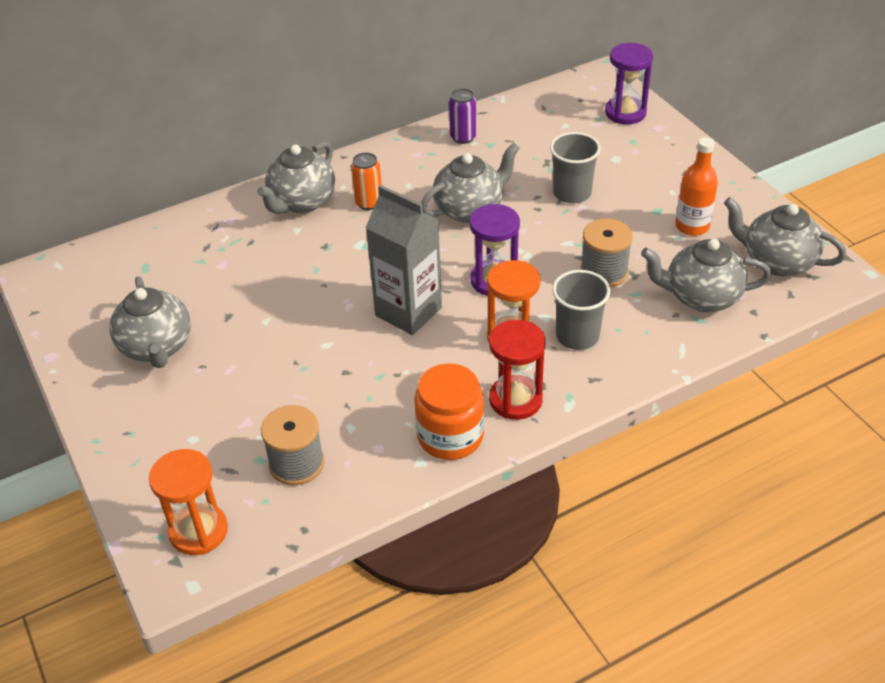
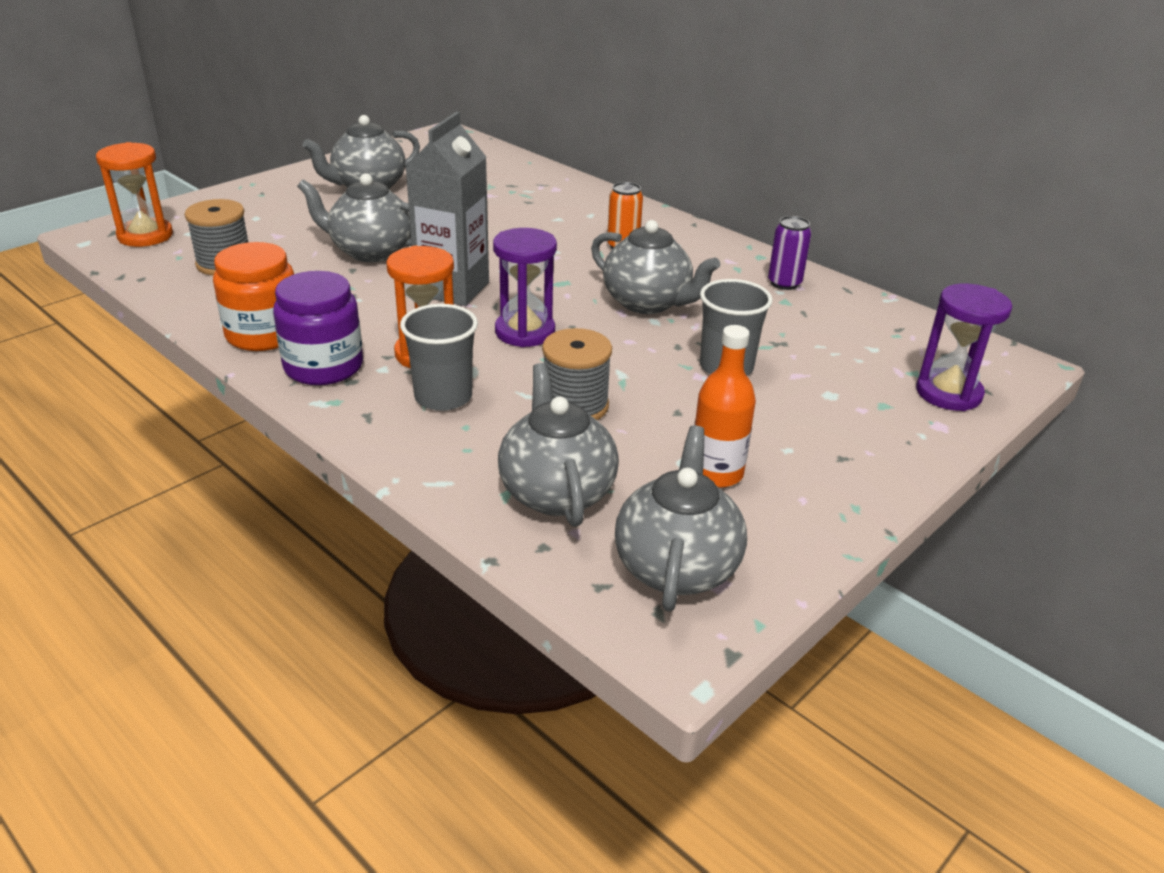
camera: 70 degrees right, 10 degrees down
grey teapot [257,141,335,214] -> grey teapot moved to [297,173,412,262]
red hourglass [489,320,545,420] -> purple jar [273,271,363,385]

